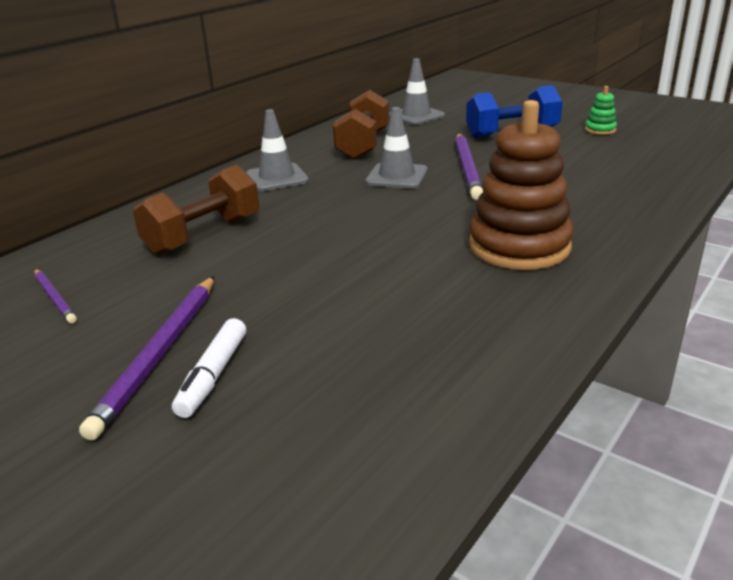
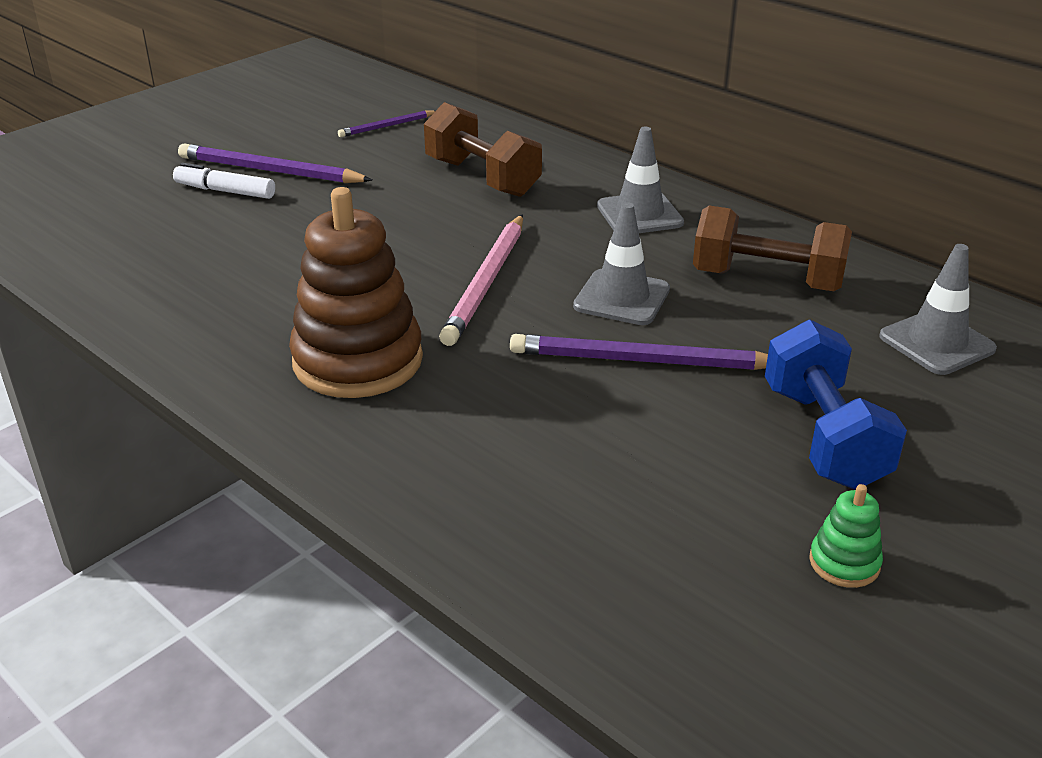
camera: 95 degrees right, 5 degrees up
none -> pink pencil [439,215,523,346]

